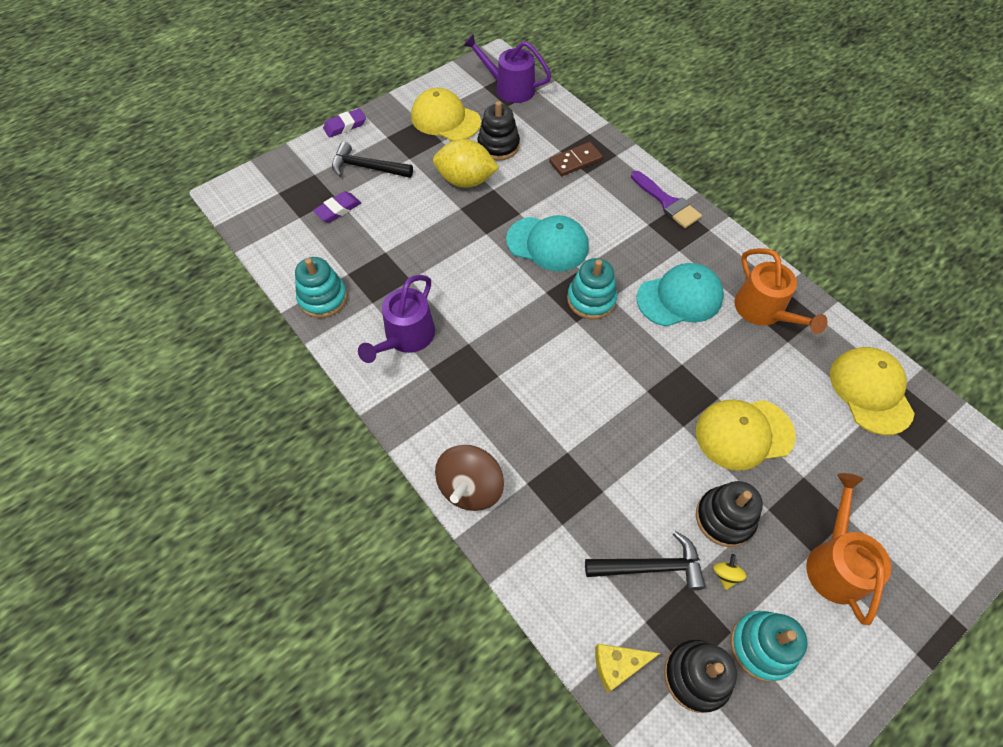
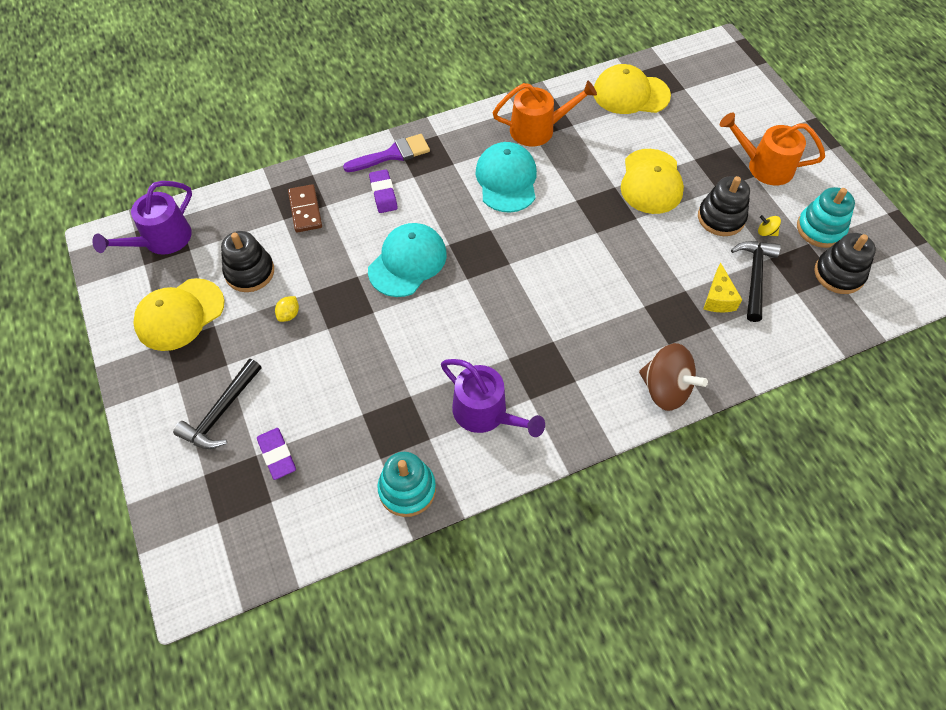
camera: 75 degrees left, 0 degrees up
purple eraser [323,108,366,138] -> purple eraser moved to [369,169,398,213]
yellow lemon [433,139,499,188] -> yellow lemon [275,296,299,322], size x0.42
turquoise stacking toy [567,258,617,319] -> none
yellow cheese [595,644,660,693] -> yellow cheese moved to [703,262,742,312]

